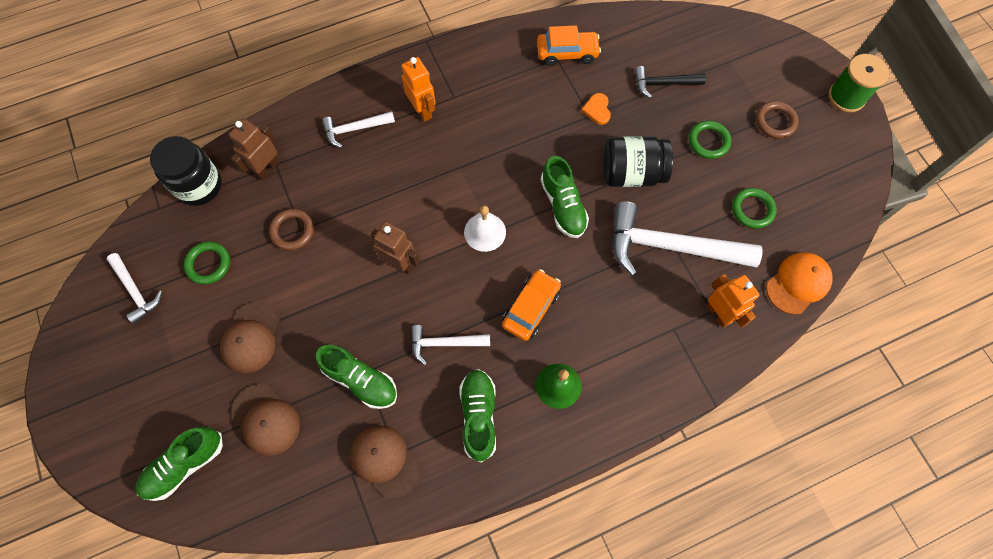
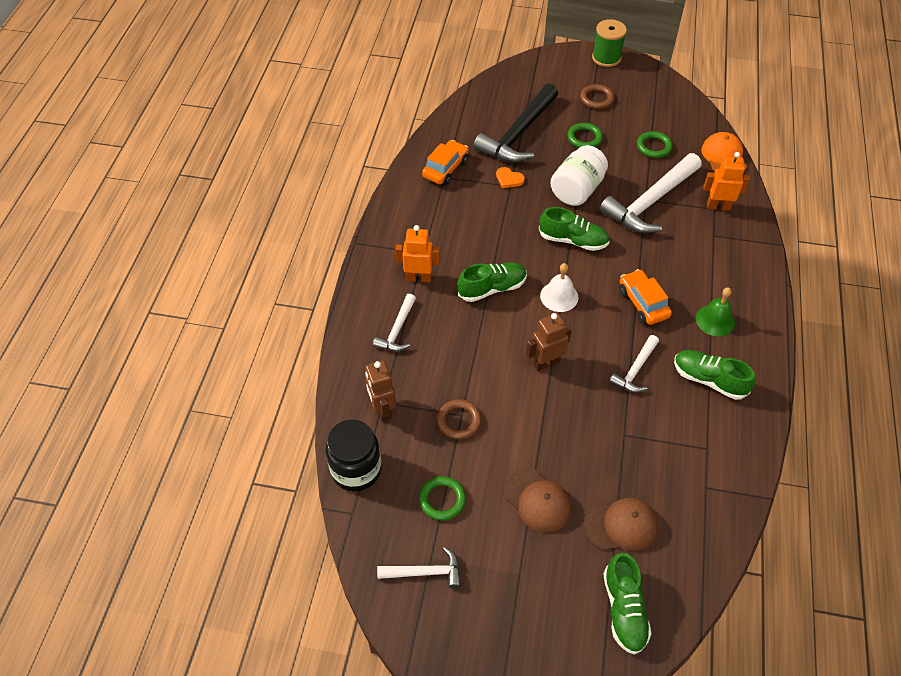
camera: 55 degrees left, 15 degrees down
green shoe [316,345,397,409] -> green shoe moved to [457,263,527,302]
brown cap [350,426,421,499] -> none
black jar [603,136,673,187] -> white jar [550,145,608,206]
black hammer [635,66,706,98] -> black hammer [474,83,558,163], size x1.94

